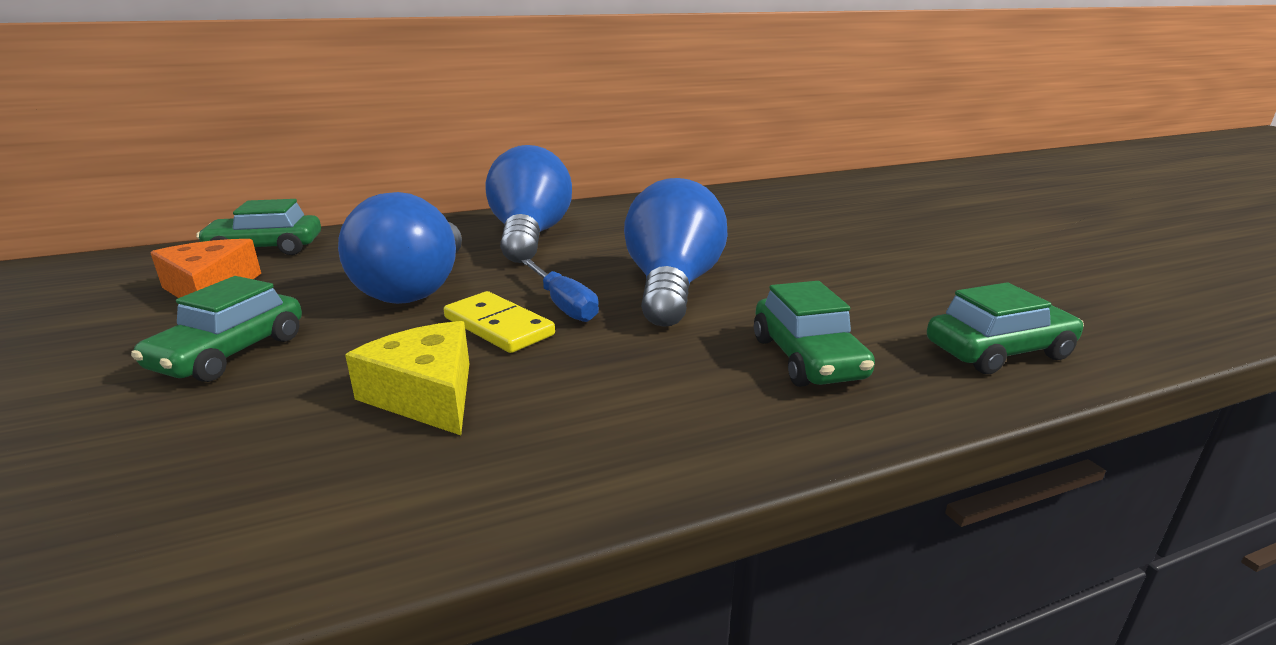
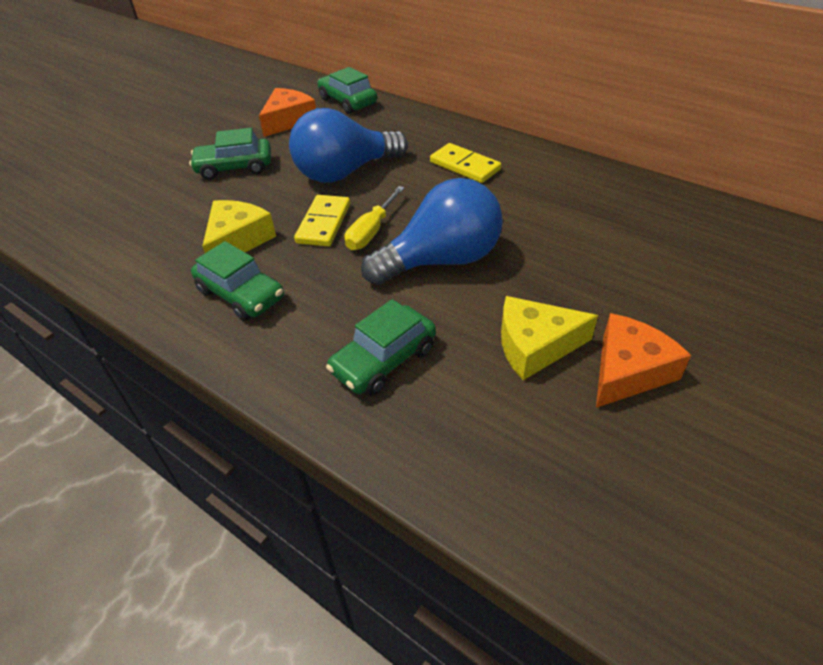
camera: 60 degrees right, 20 degrees up
blue light bulb [485,145,572,263] -> yellow domino [430,143,501,183]
blue screwdriver [521,259,599,322] -> yellow screwdriver [345,186,405,250]
green car [927,282,1084,374] -> green car moved to [191,241,284,321]
none -> yellow cheese [501,296,598,380]
none -> orange cheese [596,313,691,408]

